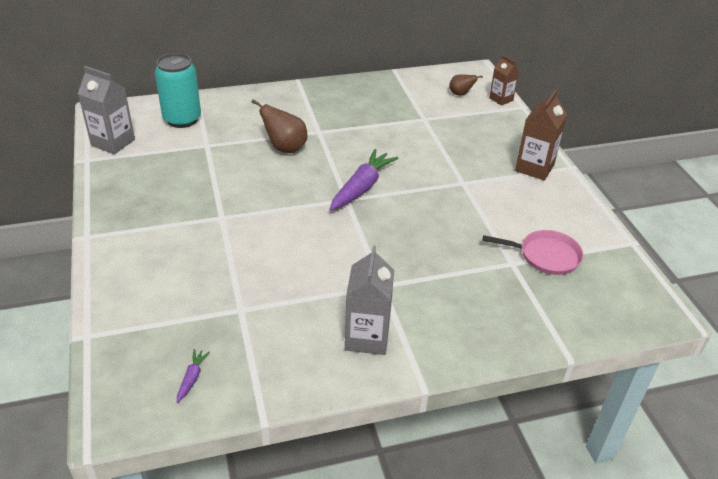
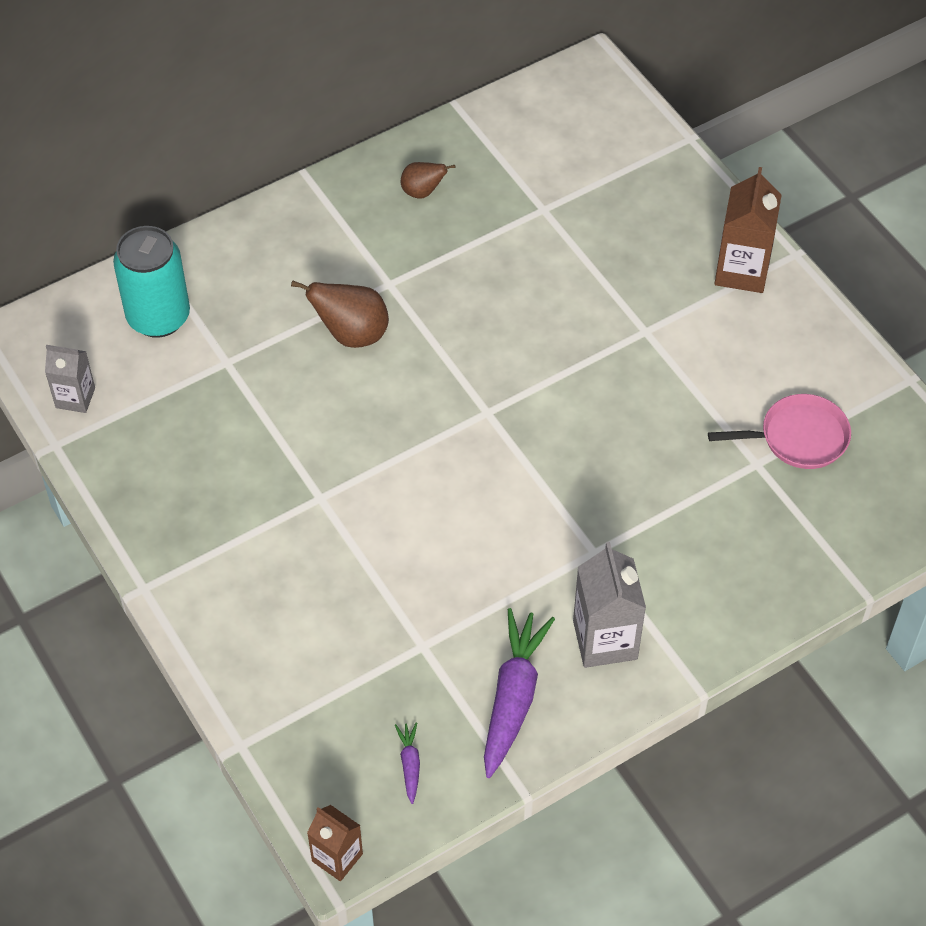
camera: 15 degrees left, 15 degrees up
grey carton [78,66,135,154] -> grey carton [45,345,95,413], size x0.63
purple carrot [330,149,398,210] -> purple carrot moved to [484,608,555,778]
brown pear [449,74,483,96] -> brown pear moved to [401,162,456,198]
brown carton [489,55,519,106] -> brown carton moved to [307,805,363,881]

